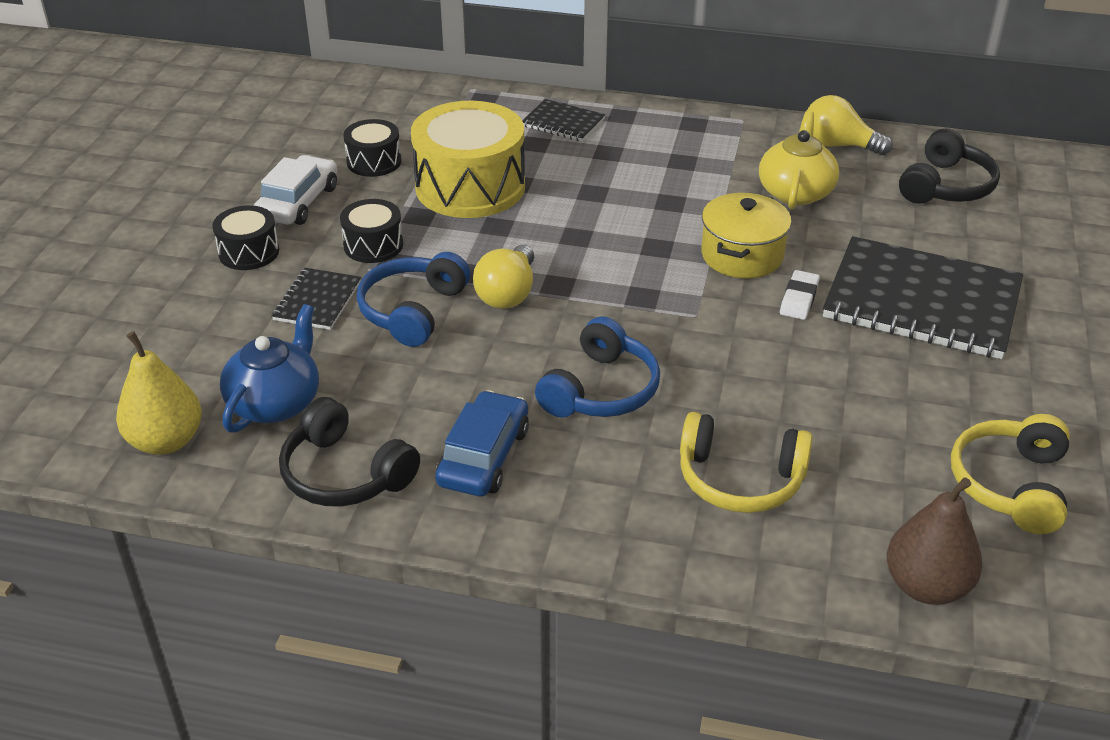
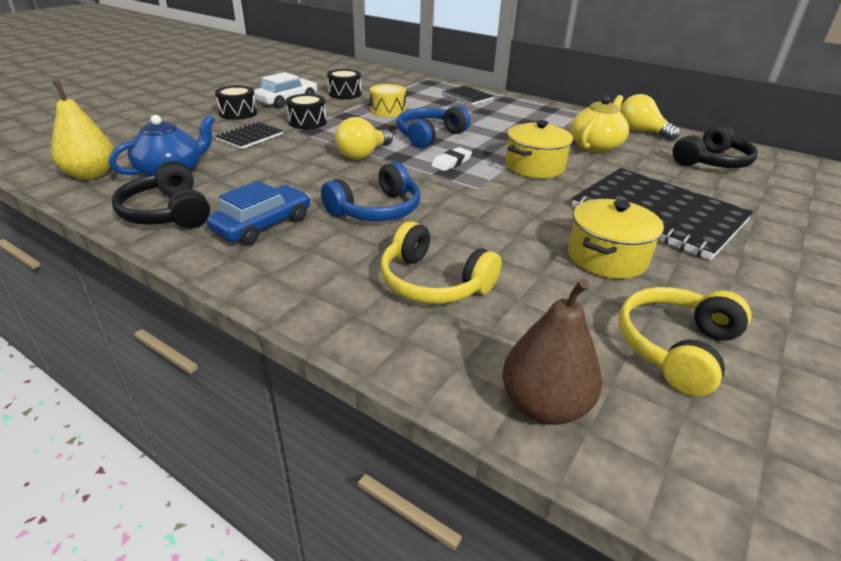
camera: 20 degrees right, 5 degrees down
blue headphones [357,252,470,347] -> blue headphones moved to [397,105,470,148]
yellow drum [411,101,525,218] -> yellow drum [370,84,406,117], size x0.51
white eraser [780,270,820,320] -> white eraser moved to [431,147,472,171]
none -> yellow pot [568,199,664,279]

